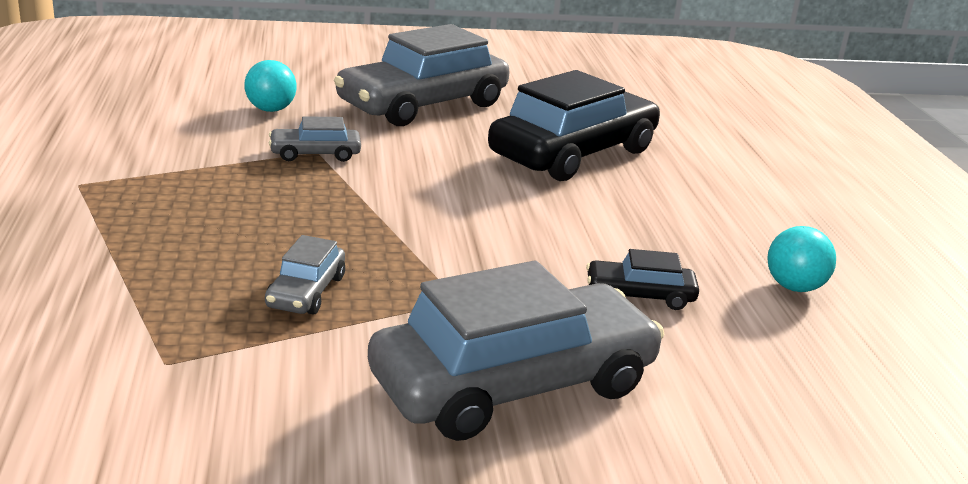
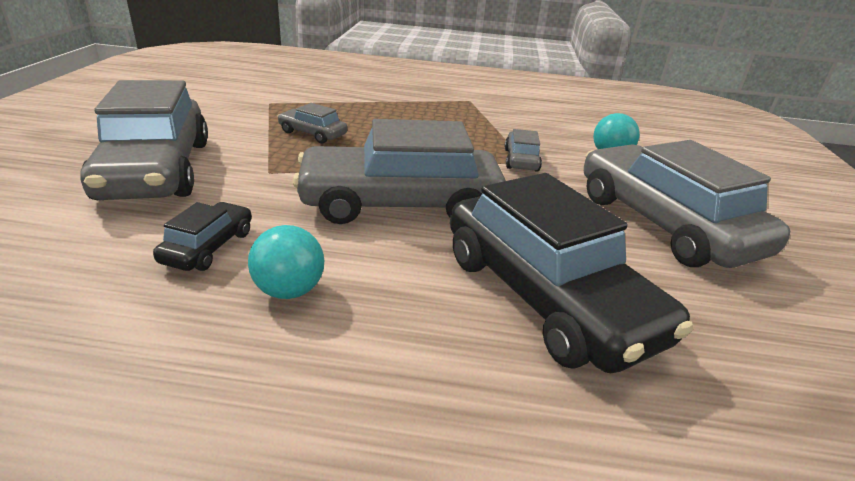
camera: 105 degrees right, 5 degrees up
turquoise ball [767,226,836,292] -> turquoise ball moved to [248,225,324,299]
none -> grey car [293,119,506,224]

